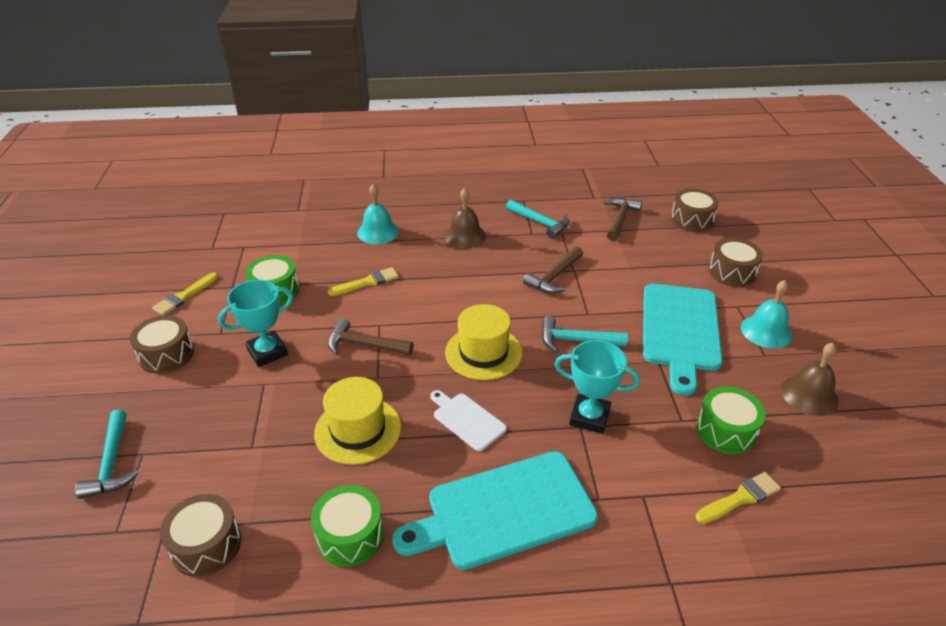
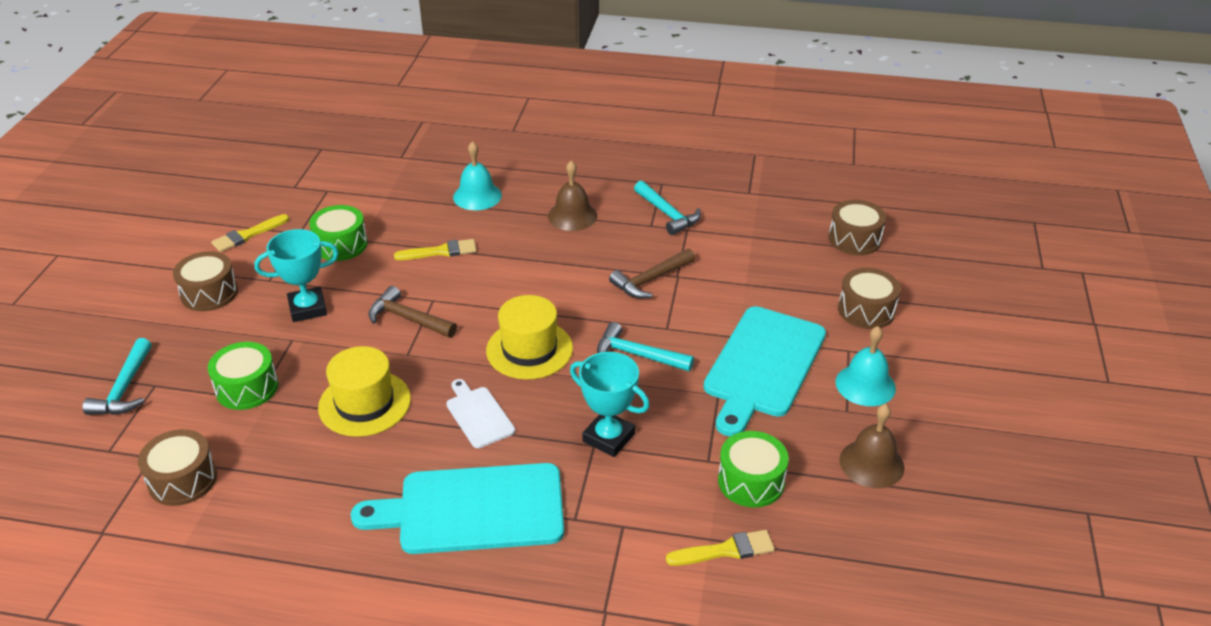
camera: 15 degrees right, 0 degrees up
green drum [311,485,384,567] -> green drum moved to [208,342,278,410]
brown hammer [604,198,642,241] -> none

